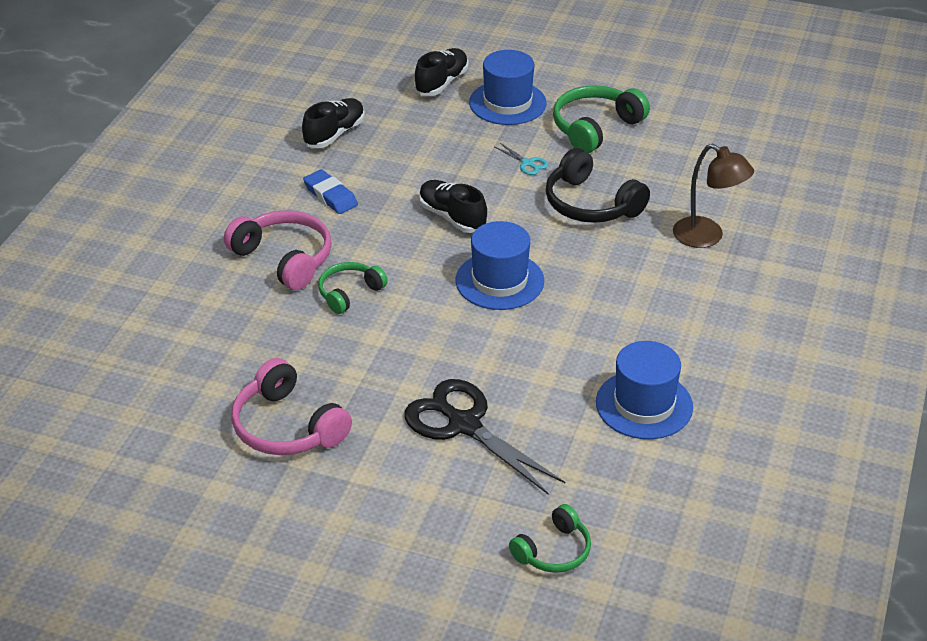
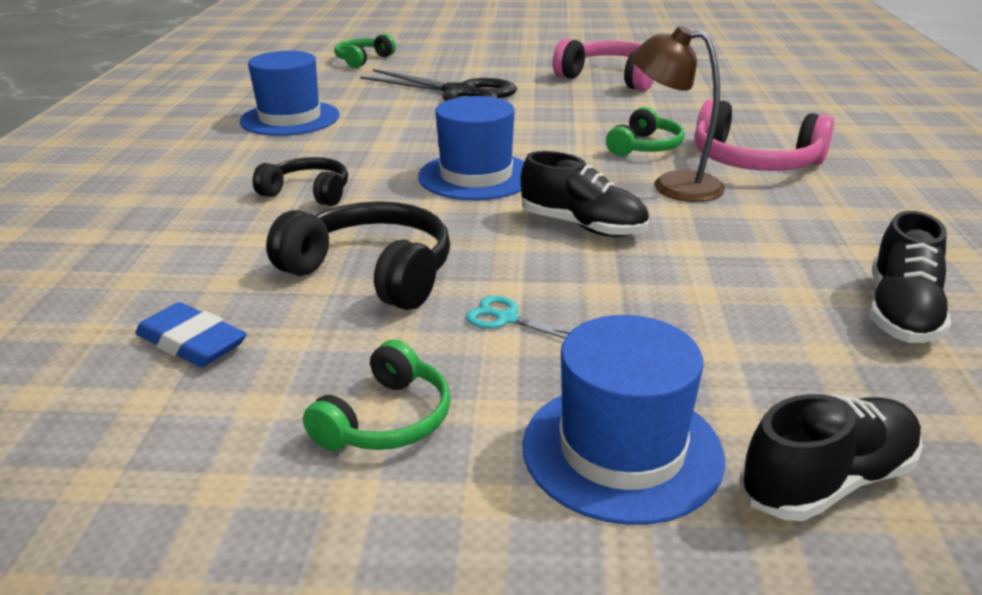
camera: 165 degrees right, 10 degrees down
blue eraser [303,169,358,214] -> blue eraser moved to [135,302,247,367]
black shoe [414,48,468,96] -> black shoe turned 135 degrees counterclockwise [739,394,923,521]
green headphones [553,85,650,153] -> green headphones [303,340,451,451], size x0.62
brown lamp [673,144,754,248] -> brown lamp moved to [632,26,725,202]
none -> black headphones [253,157,348,206]

